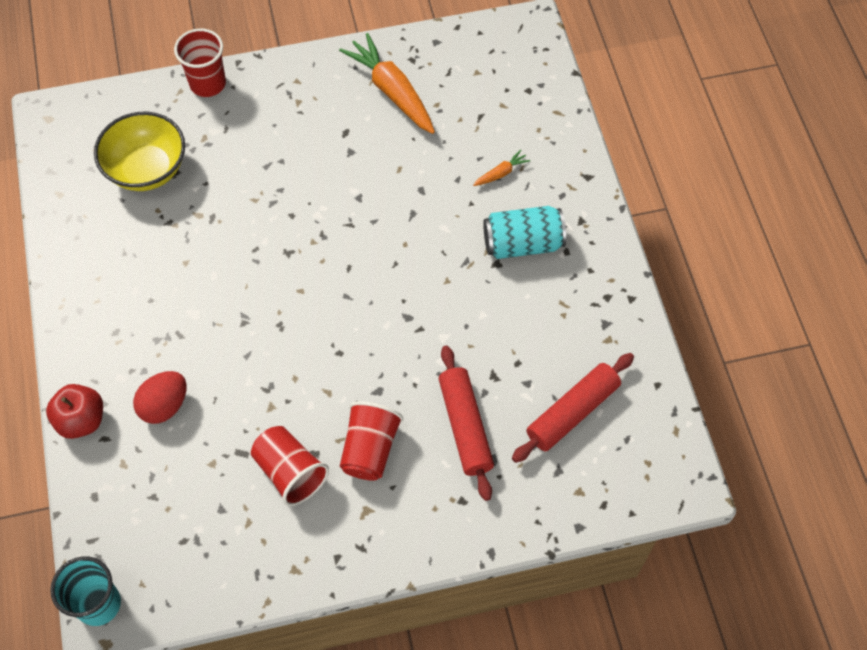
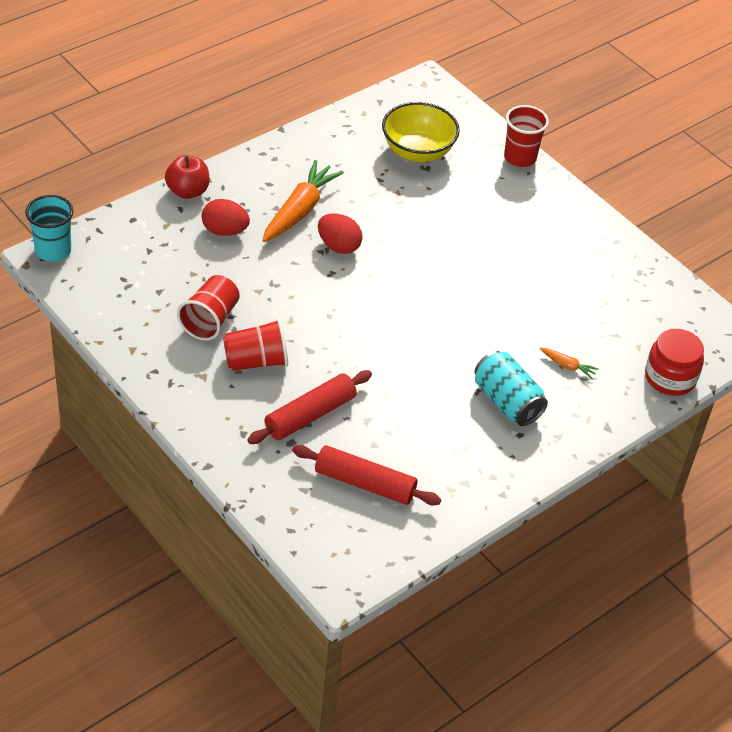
camera: 60 degrees right, 15 degrees down
orange carrot [339,33,435,134] -> orange carrot moved to [262,160,344,242]
none -> red egg [318,213,363,254]
none -> red jar [645,329,704,396]

